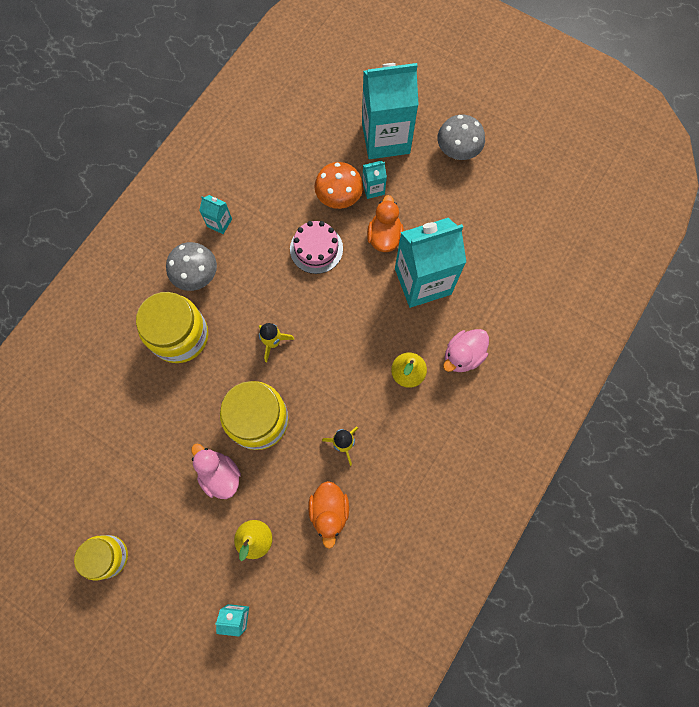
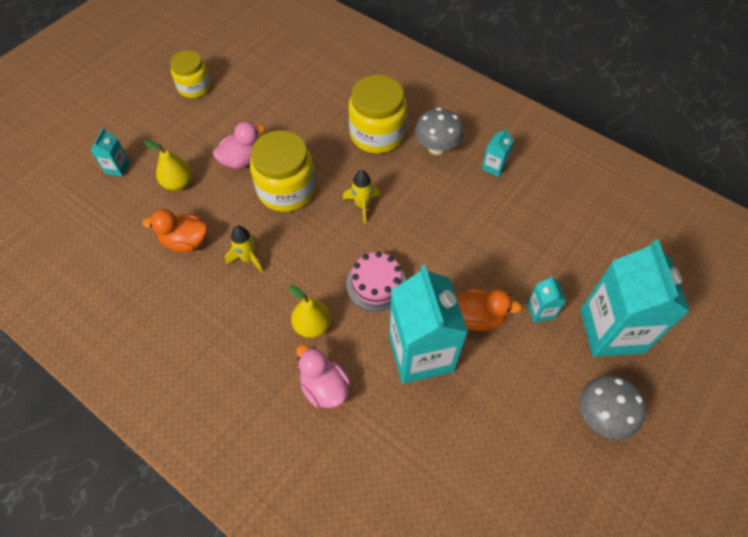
camera: 95 degrees right, 15 degrees down
pink cake [290,221,343,274] -> pink cake moved to [346,251,406,311]
orange mushroom [314,162,363,209] -> none

